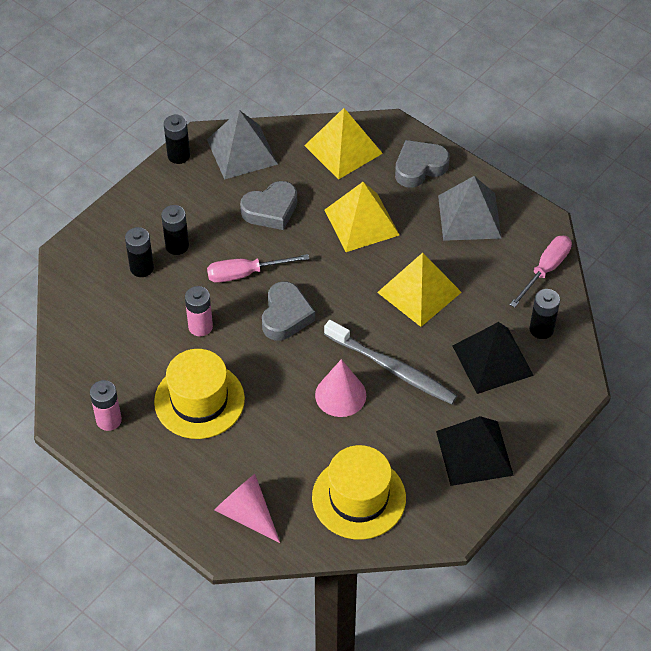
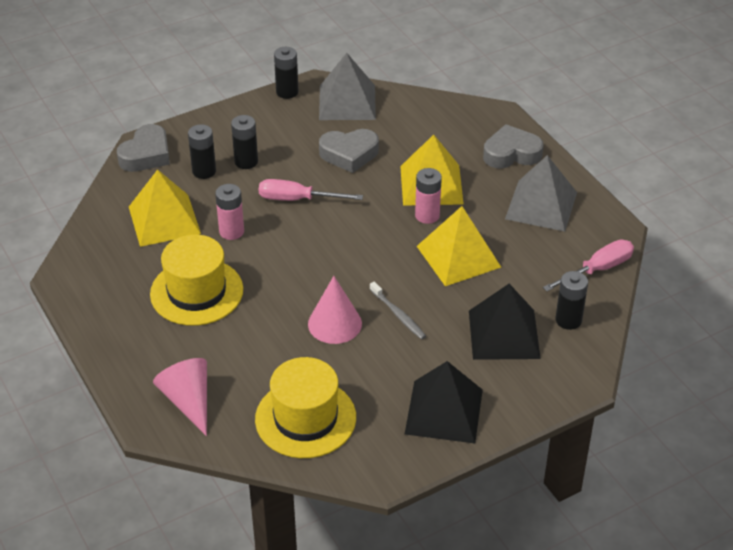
camera: 20 degrees right, 10 degrees down
pink battery [90,380,122,431] -> pink battery moved to [415,168,442,224]
grey heart [262,281,315,341] -> grey heart moved to [117,124,170,172]
yellow pyramid [304,108,383,180] -> yellow pyramid moved to [129,169,201,247]
grey toothbrush [324,320,458,404] -> grey toothbrush [370,282,426,340], size x0.53

